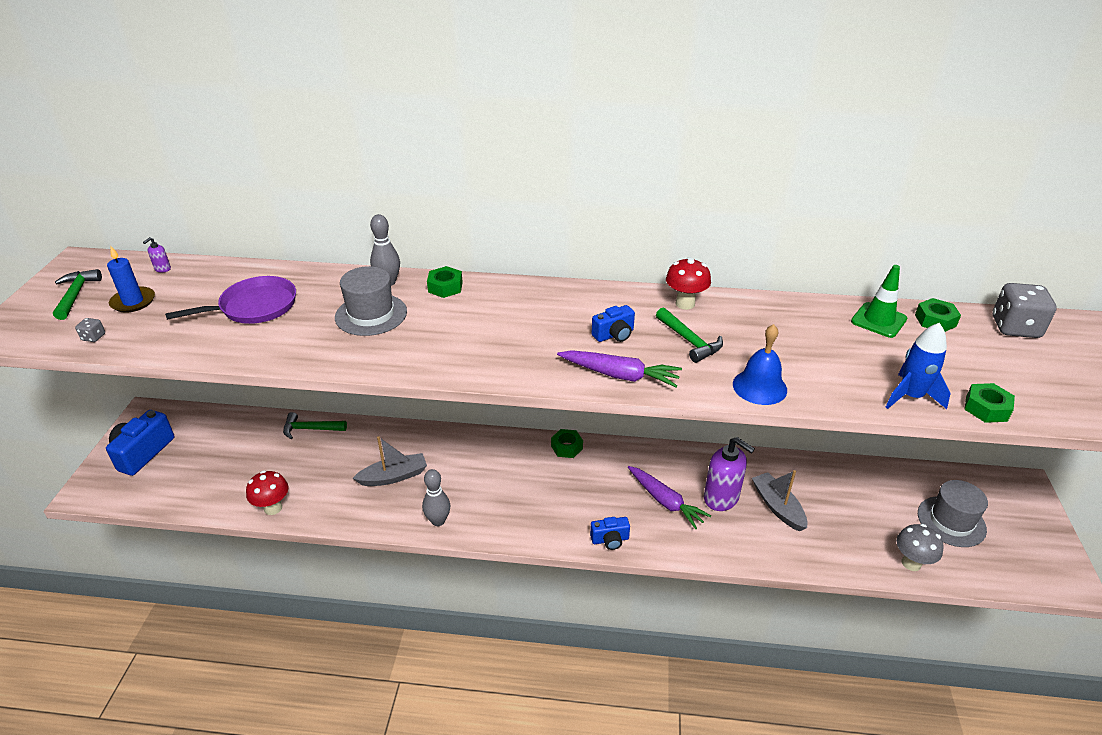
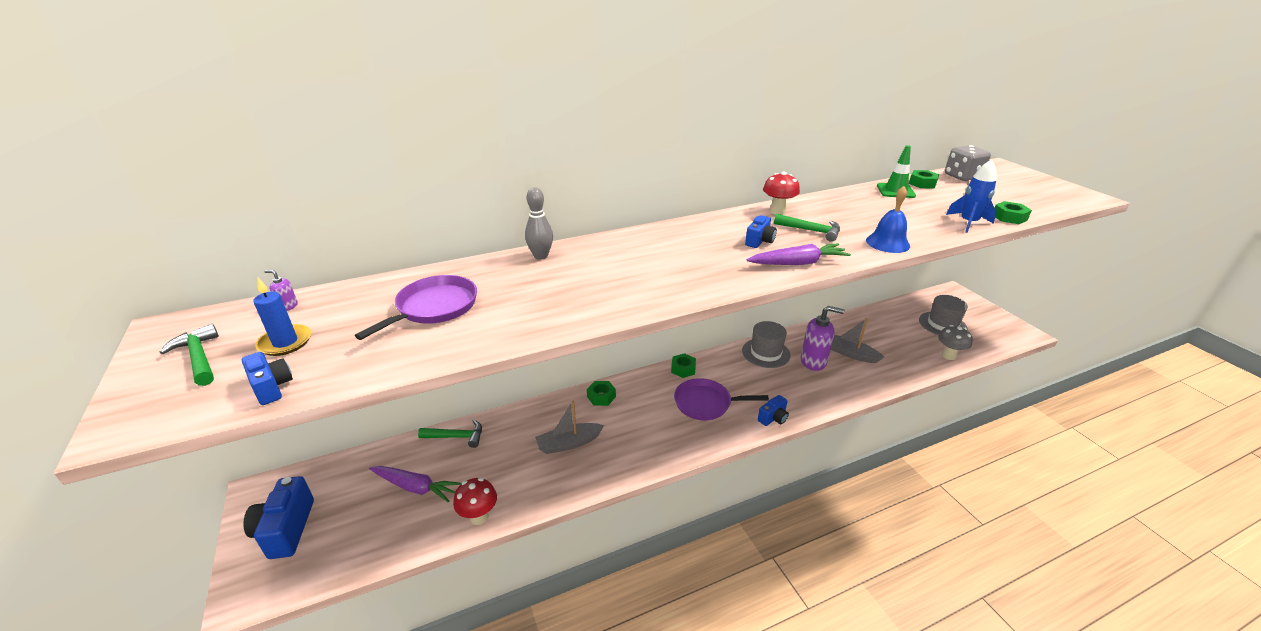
camera: 30 degrees left, 5 degrees down
grey dice [75,318,105,342] -> blue camera [242,352,293,405]
purple soap dispenser [143,237,171,273] -> purple soap dispenser turned 105 degrees clockwise [265,270,298,311]
green hammer [283,412,347,439] -> green hammer turned 150 degrees counterclockwise [418,420,482,448]
grey hat [335,266,407,336] -> grey hat moved to [742,321,791,368]
grey boat [353,436,427,486] -> grey boat turned 150 degrees counterclockwise [535,401,604,454]
grey bowling pin [422,469,450,526] -> none
green nut [427,266,463,298] -> green nut moved to [587,381,616,406]
purple carrot [628,466,711,529] -> purple carrot moved to [369,466,461,502]
none -> purple pan [674,378,769,420]

